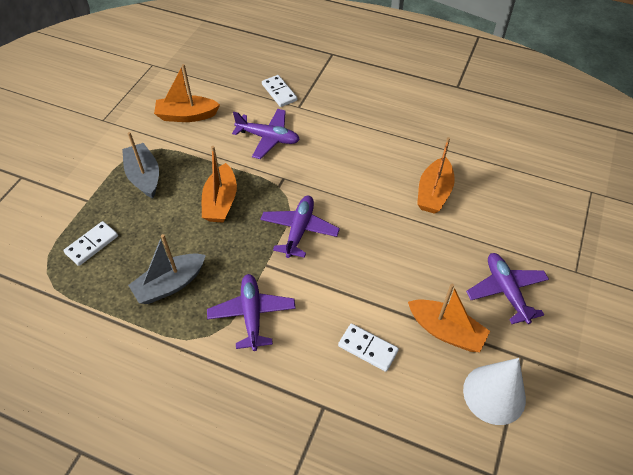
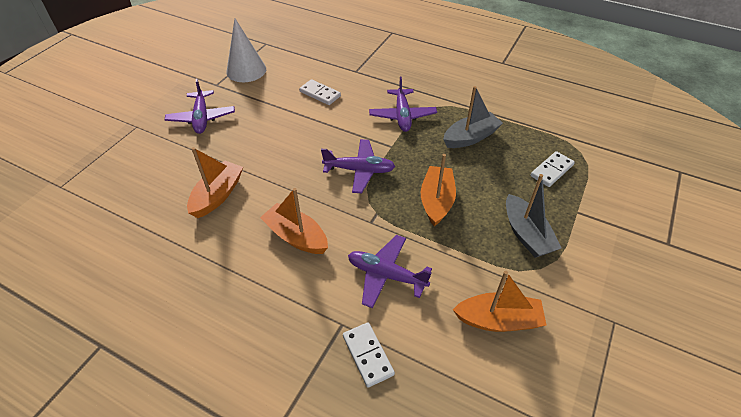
camera: 175 degrees left, 5 degrees down
purple plane [260,196,340,258] -> purple plane turned 105 degrees counterclockwise [321,139,395,193]
orange boat [408,284,490,352] -> orange boat moved to [260,188,328,254]

